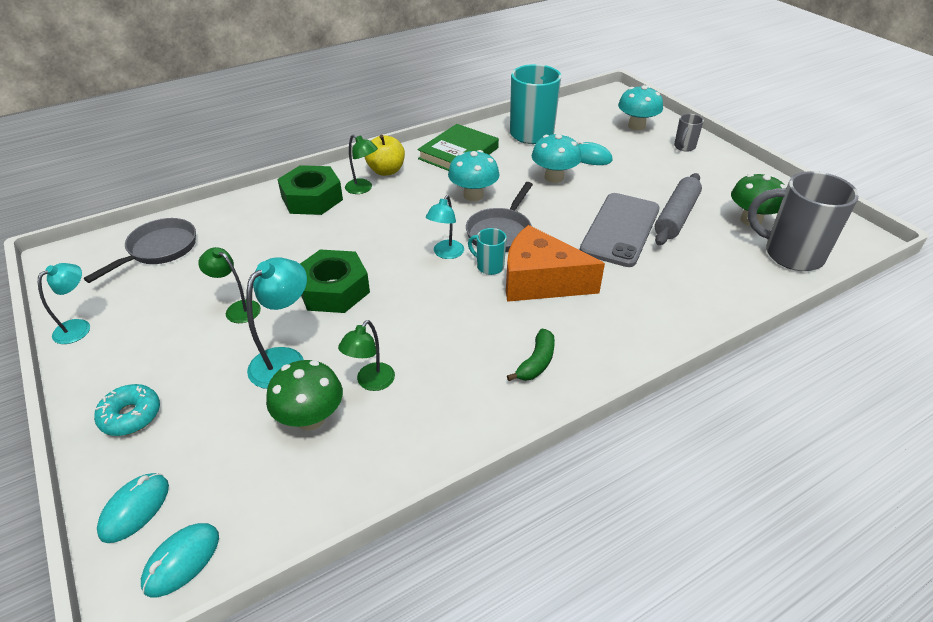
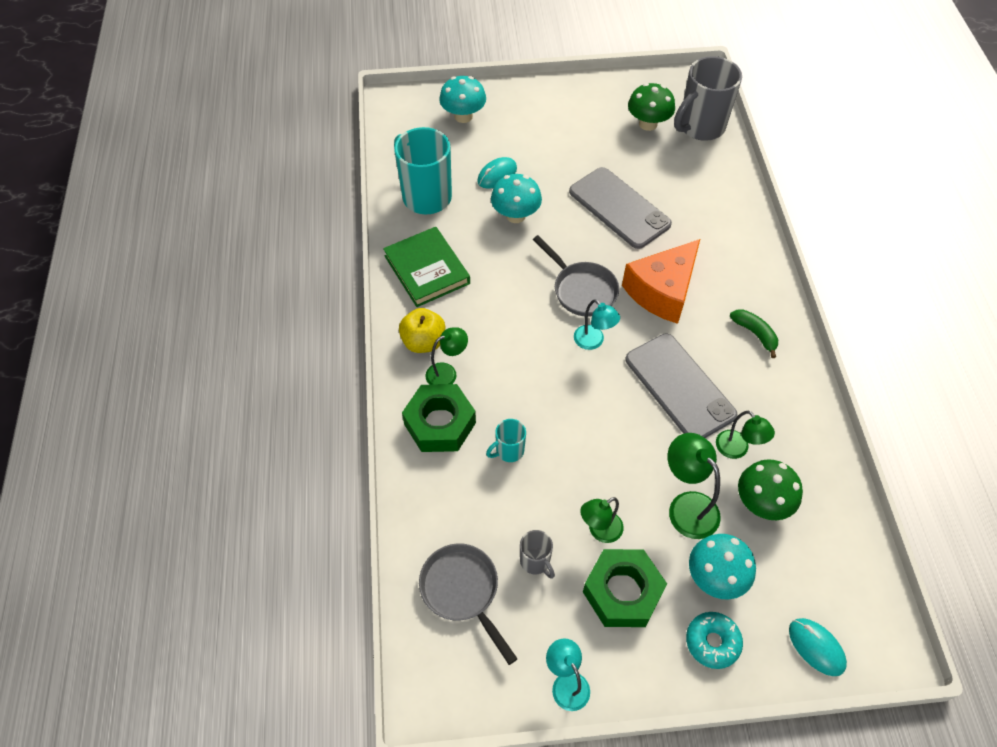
camera: 65 degrees left, 15 degrees up
turquoise mouse [141,523,219,597] -> none
turquoise lamp [246,257,307,389] -> green lamp [668,433,721,539]
green nut [300,249,370,313] -> green nut moved to [583,549,667,627]
turquoise mushroom [448,150,499,201] -> turquoise mushroom moved to [689,534,756,600]
turquoise mug [468,228,507,275] -> turquoise mug moved to [486,419,526,462]
grey rolling pin [655,173,702,245] -> none
grey mug [674,114,704,152] -> grey mug moved to [520,530,555,579]
none -> grey phone [625,334,737,438]

